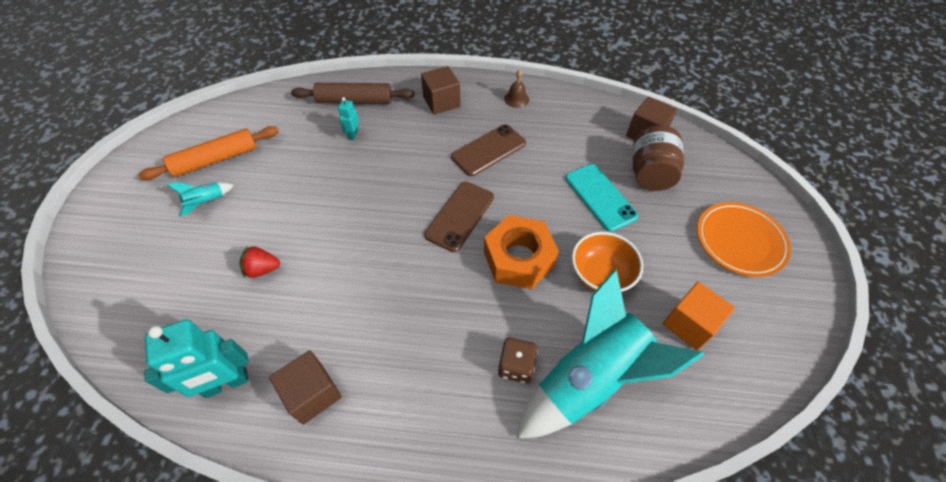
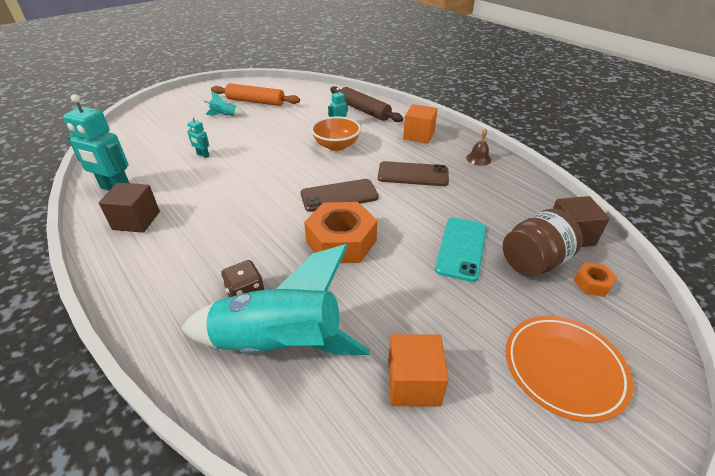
camera: 45 degrees right, 15 degrees down
red strawberry [239,245,280,278] -> turquoise robot [187,115,209,158]
brown cube [421,66,461,115] -> orange cube [403,104,438,144]
orange bowl [572,232,643,292] -> orange bowl moved to [311,116,361,151]
none -> orange nut [573,262,617,297]

